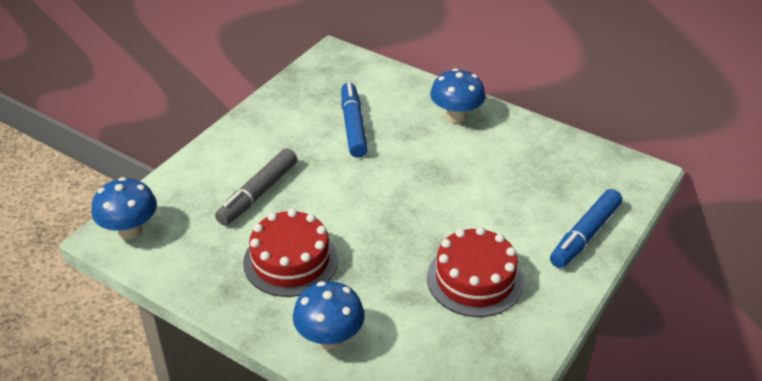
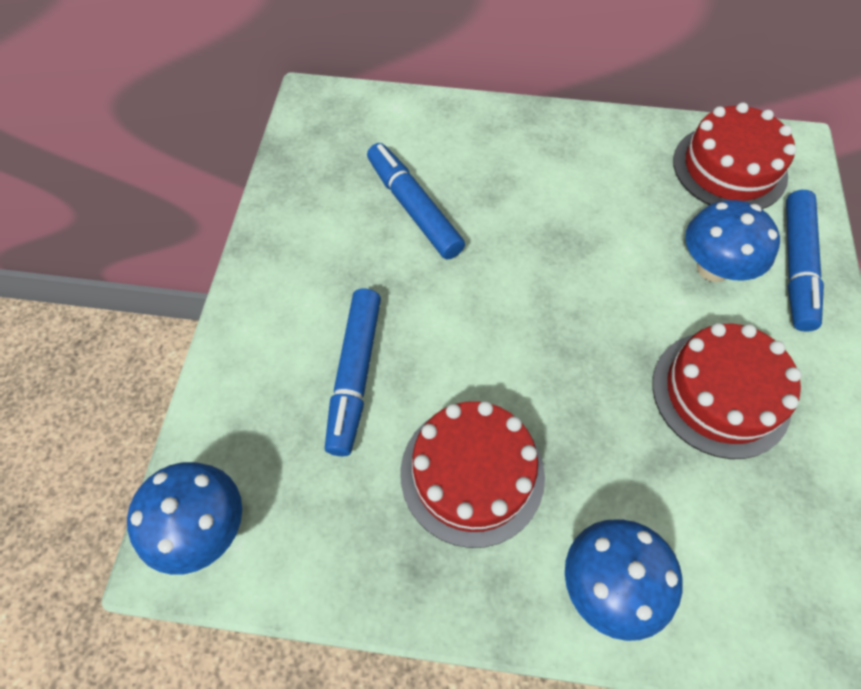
camera: 25 degrees left, 20 degrees up
grey marker [215,148,297,226] -> blue marker [325,289,381,456]
blue mushroom [430,68,485,123] -> blue mushroom moved to [685,200,780,282]
none -> red cake [673,102,796,209]

